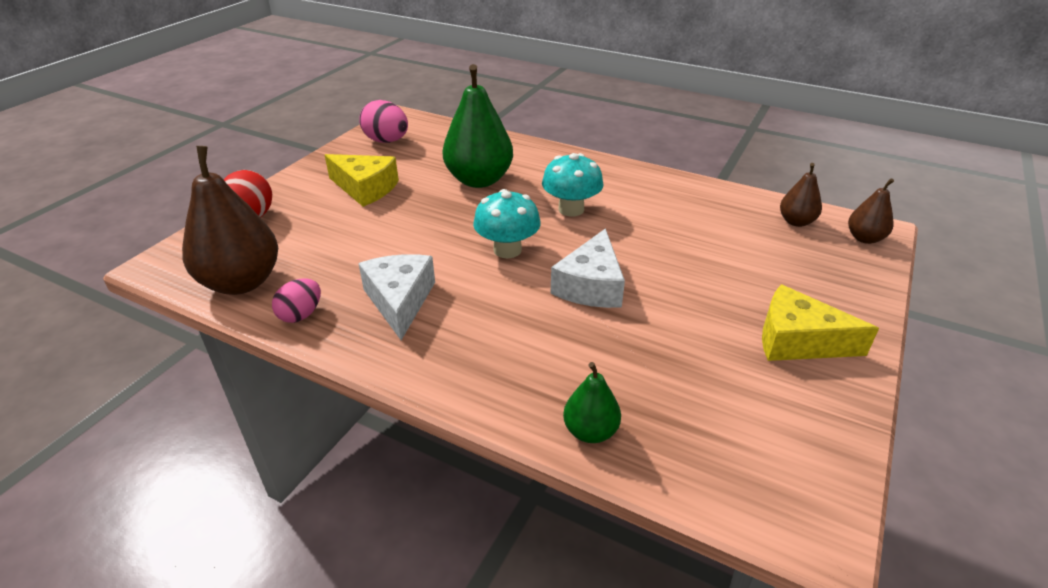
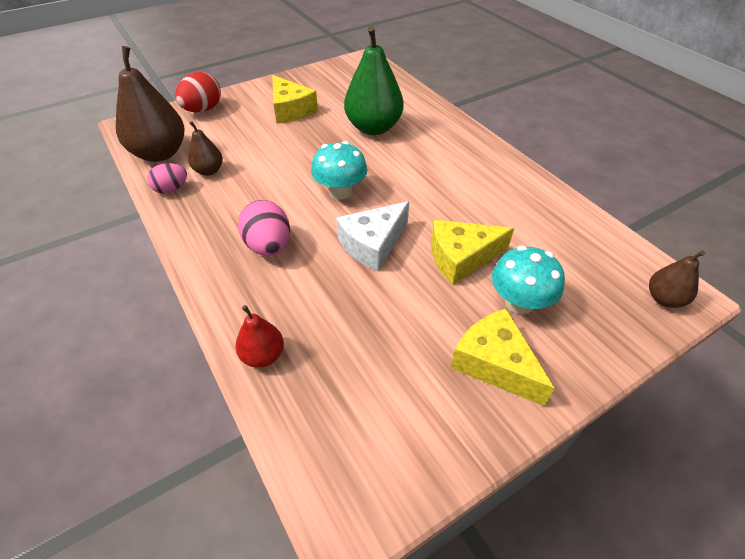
camera: 30 degrees right, 10 degrees up
white cheese [358,254,435,340] -> none
pink egg [359,100,408,143] -> pink egg moved to [238,200,290,256]
turquoise mushroom [542,153,603,216] -> turquoise mushroom moved to [492,246,565,314]
green pear [563,362,621,443] -> red pear [235,305,284,368]
brown pear [780,163,822,227] -> brown pear moved to [188,121,223,176]
none -> yellow cheese [431,220,514,285]

